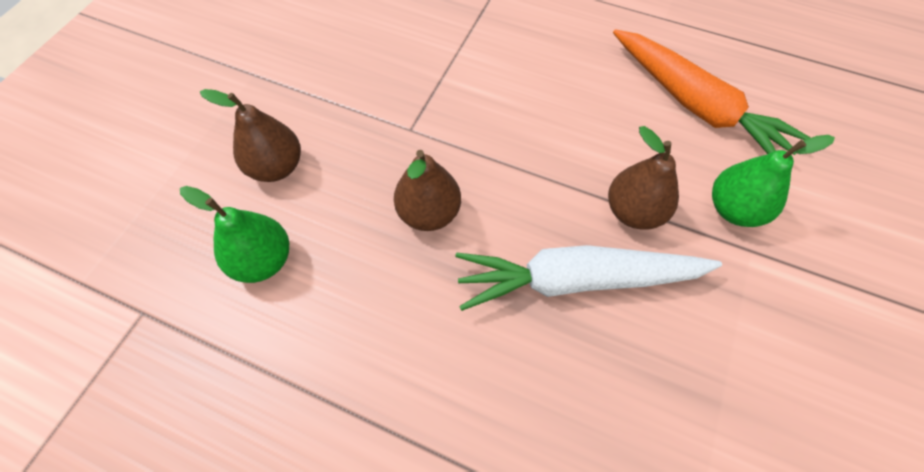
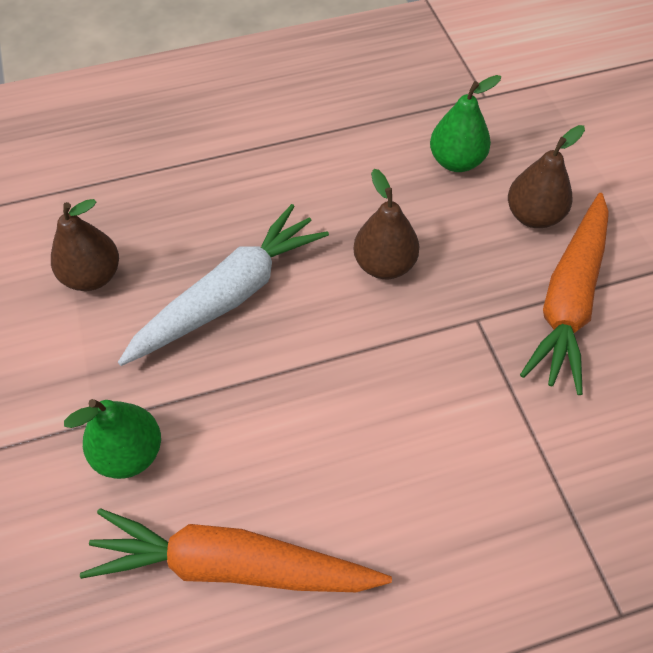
camera: 140 degrees right, 5 degrees down
brown pear [608,126,679,230] -> brown pear moved to [51,199,119,291]
none -> orange carrot [520,193,609,395]

